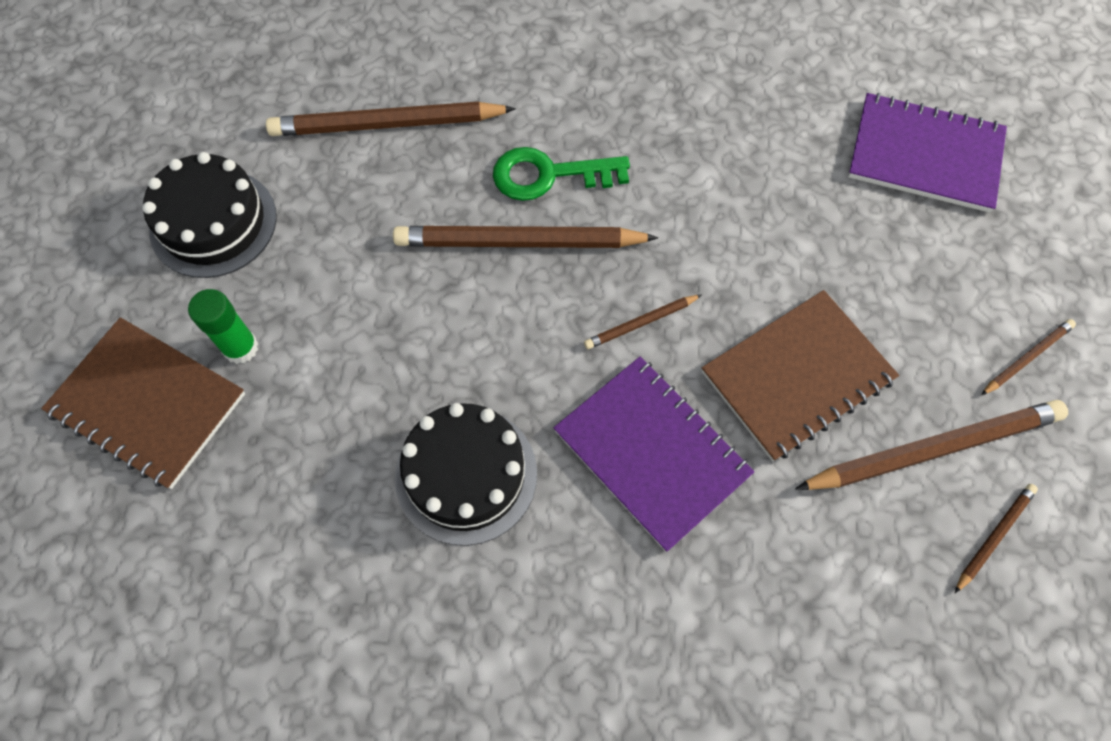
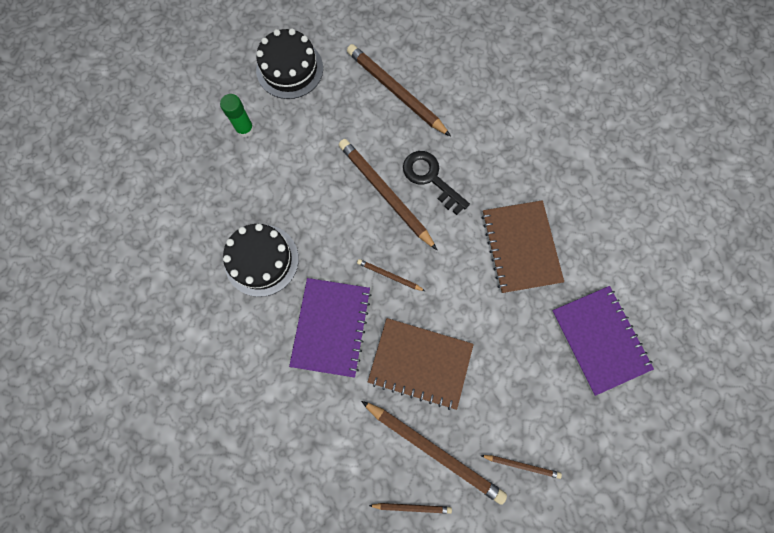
camera: 50 degrees right, 10 degrees up
brown notebook [41,317,245,489] -> brown notebook moved to [482,200,564,293]
green key [493,147,630,201] -> black key [403,151,470,215]

